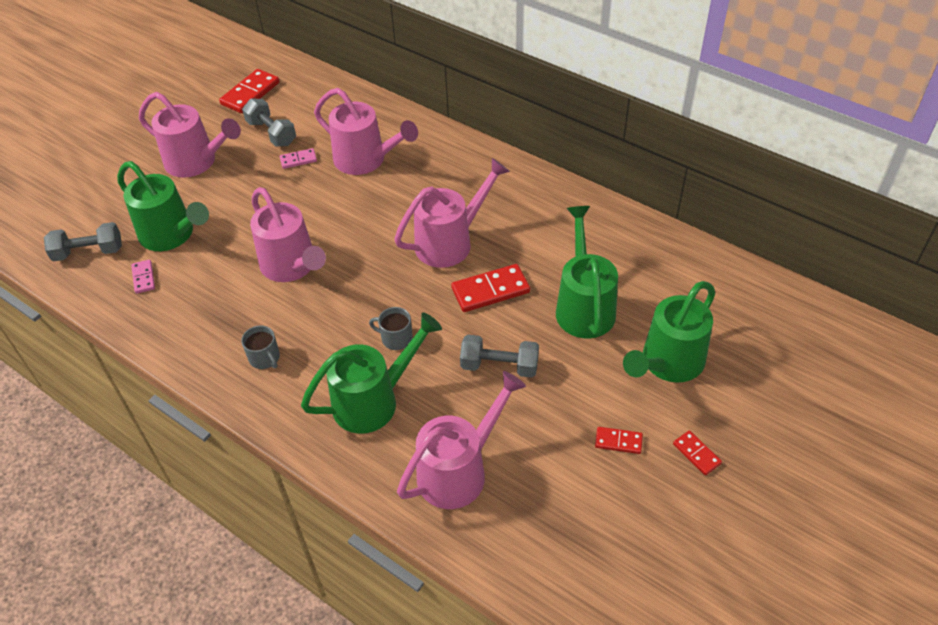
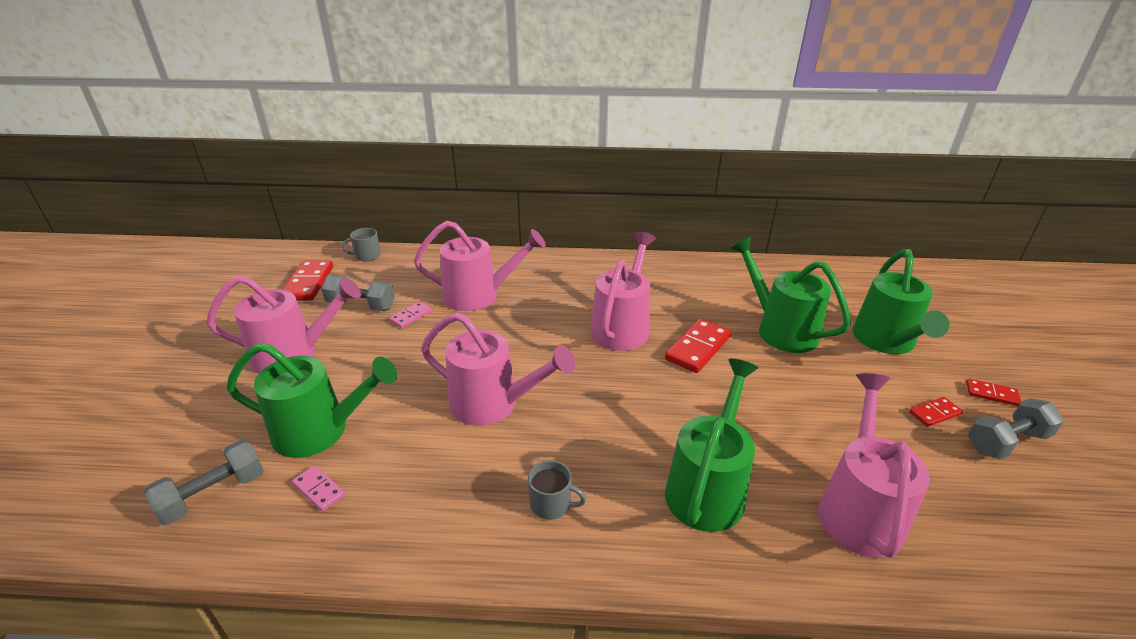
camera: 35 degrees left, 15 degrees down
grey mug [369,307,412,350] -> grey mug moved to [342,228,381,261]
grey dumbbell [460,335,539,378] -> grey dumbbell moved to [968,398,1064,459]

